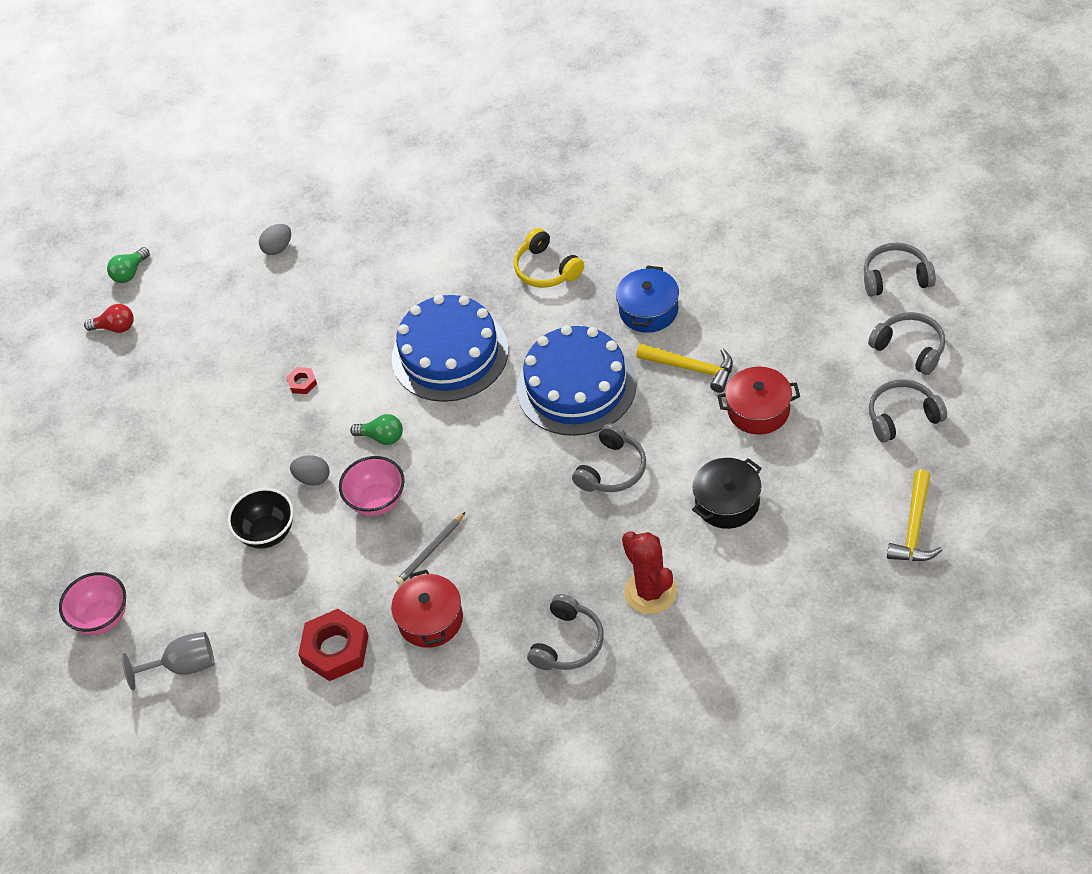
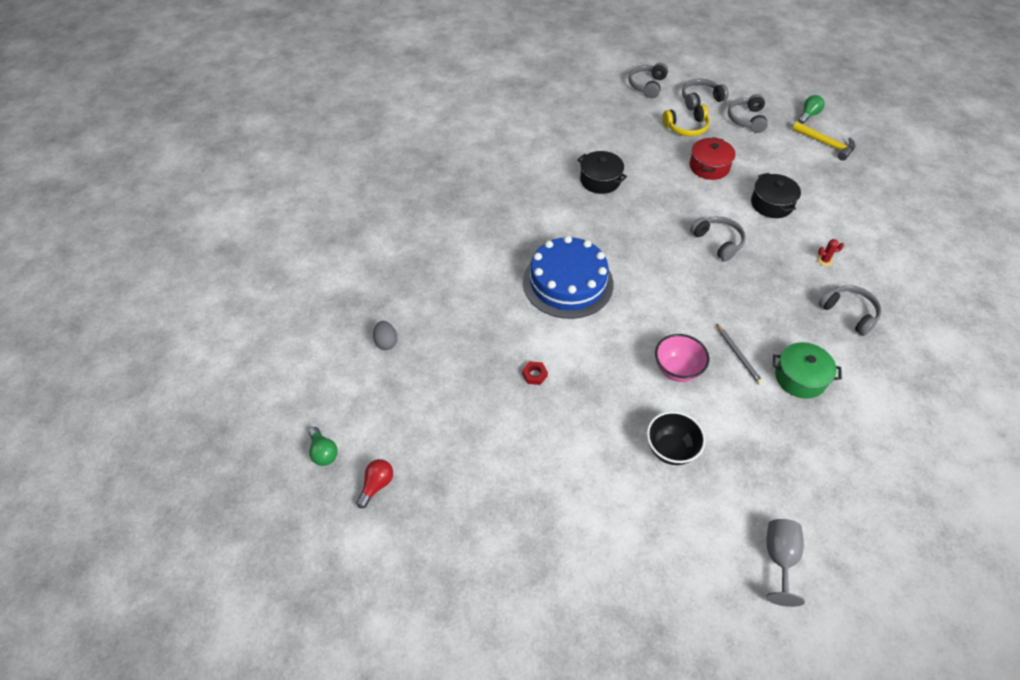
camera: 70 degrees left, 0 degrees up
pink bowl [59,572,126,635] -> none
grey egg [290,455,330,485] -> none
red nut [298,609,369,681] -> none
green light bulb [350,414,403,445] -> green light bulb moved to [798,95,825,124]
red pot [391,570,463,648] -> green pot [773,342,842,399]
yellow headphones [514,228,584,288] -> yellow headphones moved to [662,104,710,136]
blue cake [517,325,637,436] -> none
blue pot [616,265,679,333] -> black pot [577,151,627,194]
red cactus [622,531,677,614] -> red cactus [817,239,844,266], size x0.43
yellow hammer [636,344,733,393] -> none

